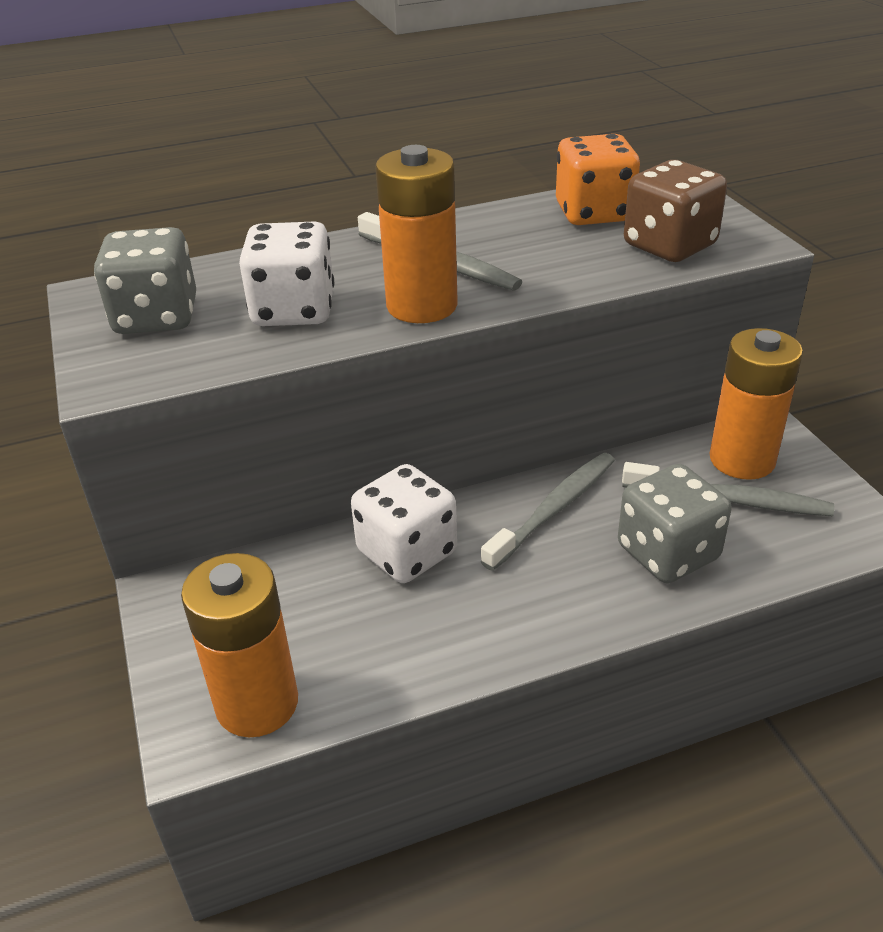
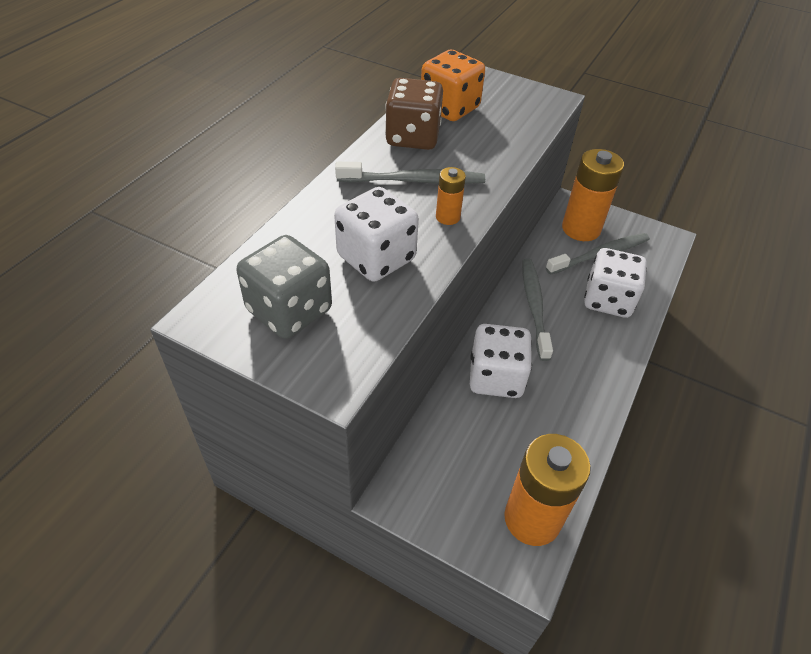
camera: 45 degrees left, 10 degrees up
orange battery [375,145,458,323] -> orange battery [436,167,466,225], size x0.48
grey dice [618,464,732,583] -> white dice [584,248,647,318]
brown dice [624,160,727,262] -> brown dice moved to [385,78,443,150]

